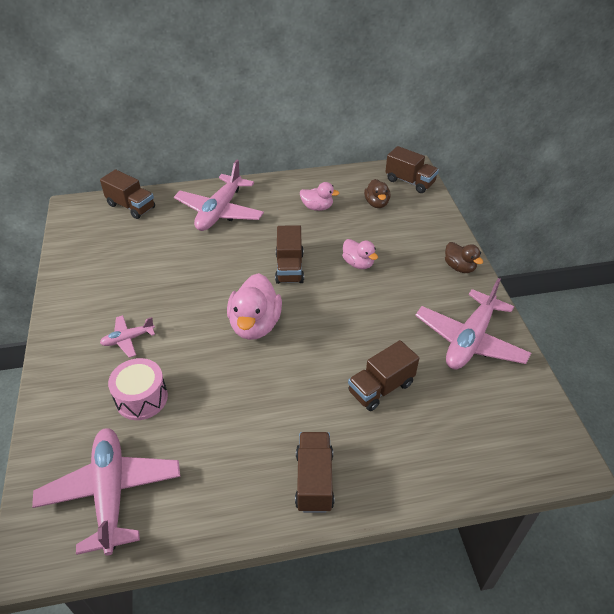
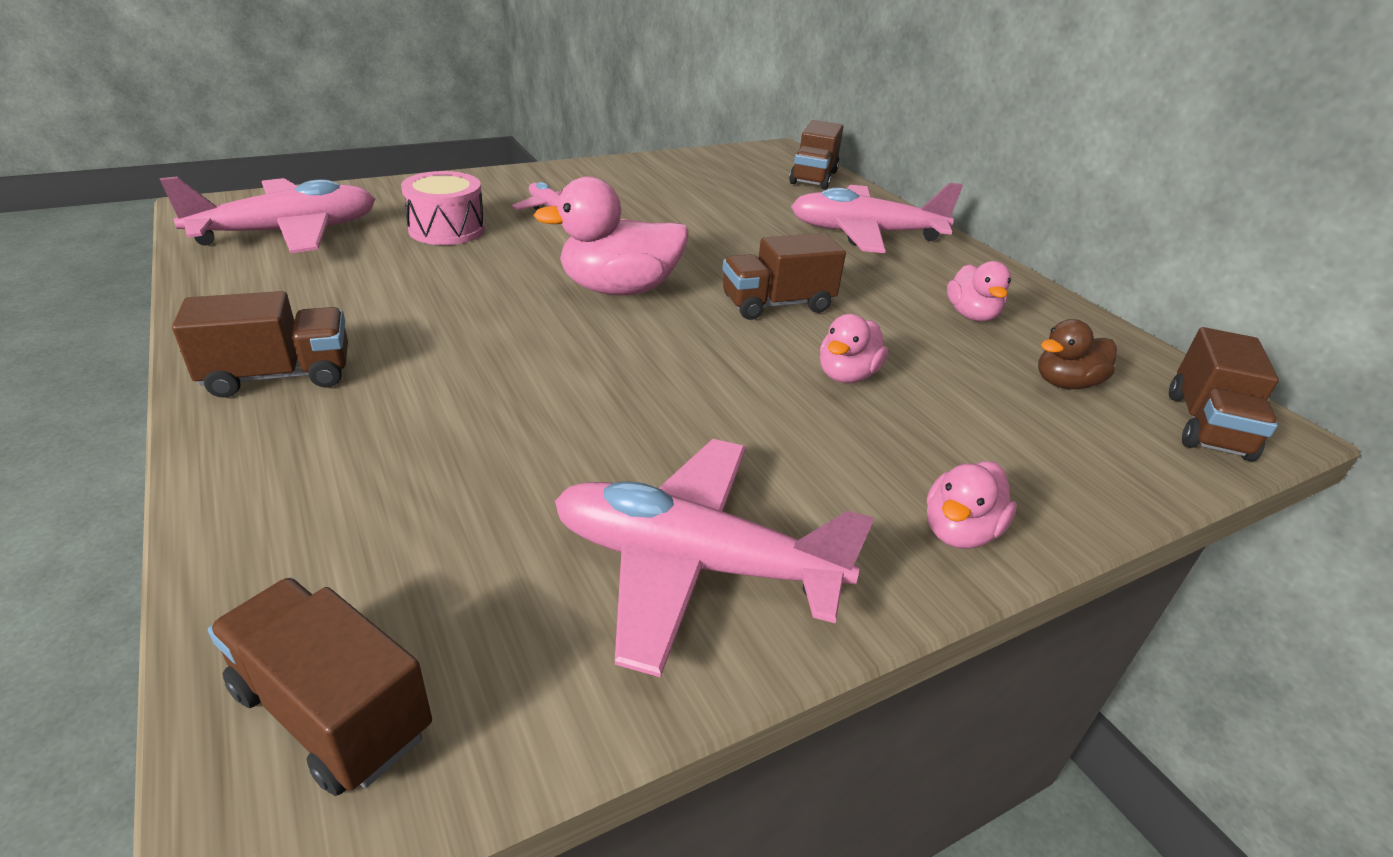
camera: 70 degrees right, 10 degrees down
brown truck [348,340,419,411] -> brown truck moved to [208,577,432,796]
brown duck [445,242,483,273] -> pink duck [927,461,1017,549]

